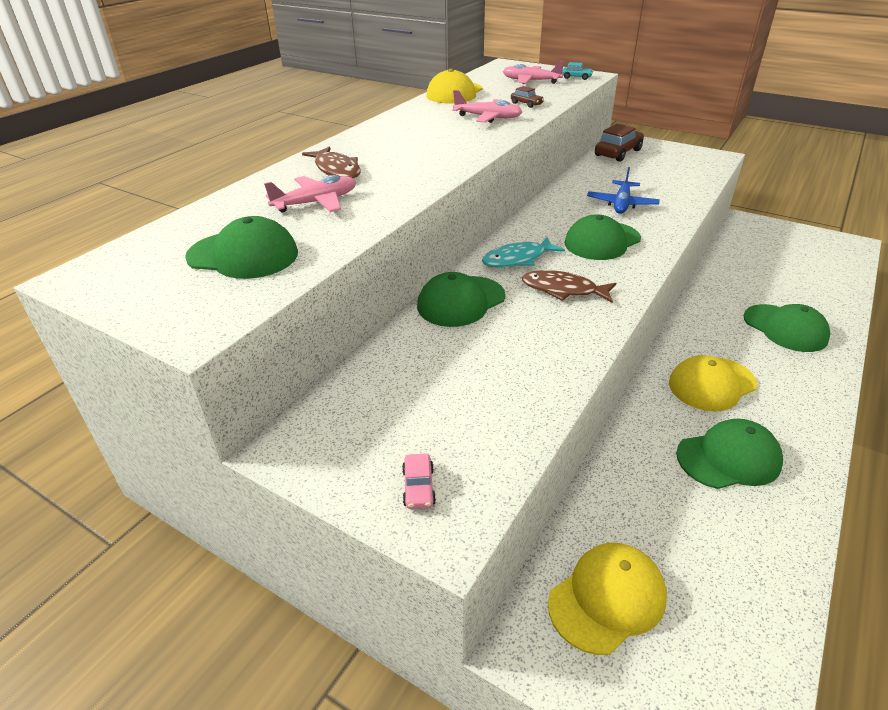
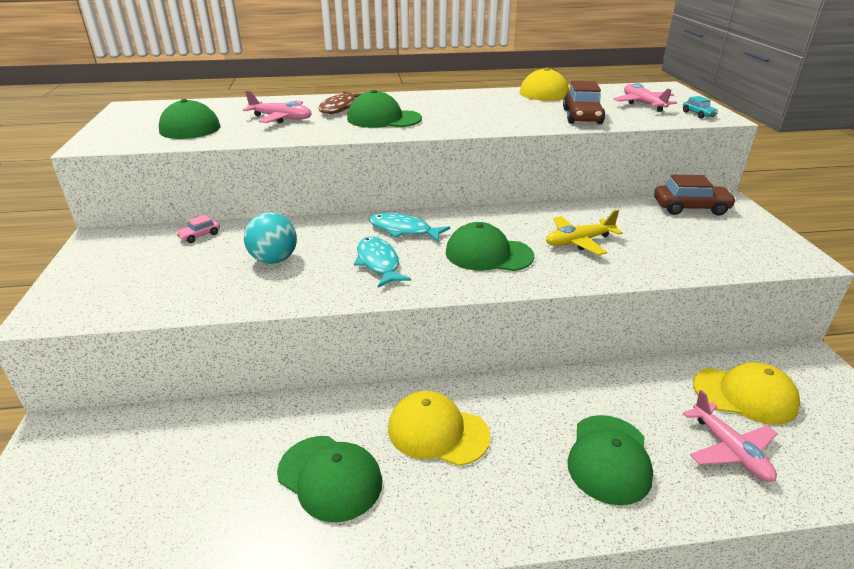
camera: 50 degrees right, 5 degrees down
pink car [402,454,436,509] -> pink car moved to [176,215,220,243]
green cap [417,272,505,327] -> green cap moved to [347,90,422,128]
pink plane [452,90,522,123] -> pink plane moved to [683,390,777,482]
brown car [511,86,544,108] -> brown car [563,81,605,124], size x1.96
brown fish [522,270,616,303] -> turquoise fish [354,236,411,288]
yellow cap [548,543,667,655] -> yellow cap moved to [693,362,801,425]
blue plane [587,167,660,214] -> yellow plane [546,210,623,255]
none -> turquoise ball [244,212,297,264]

